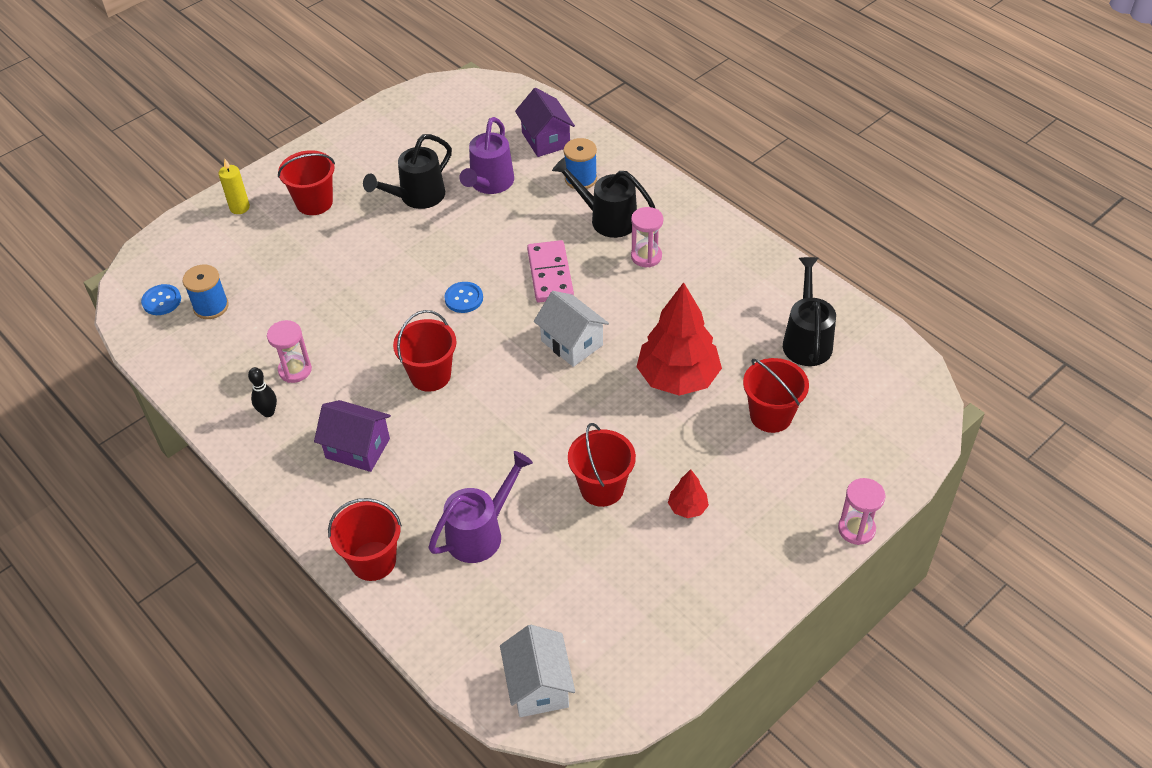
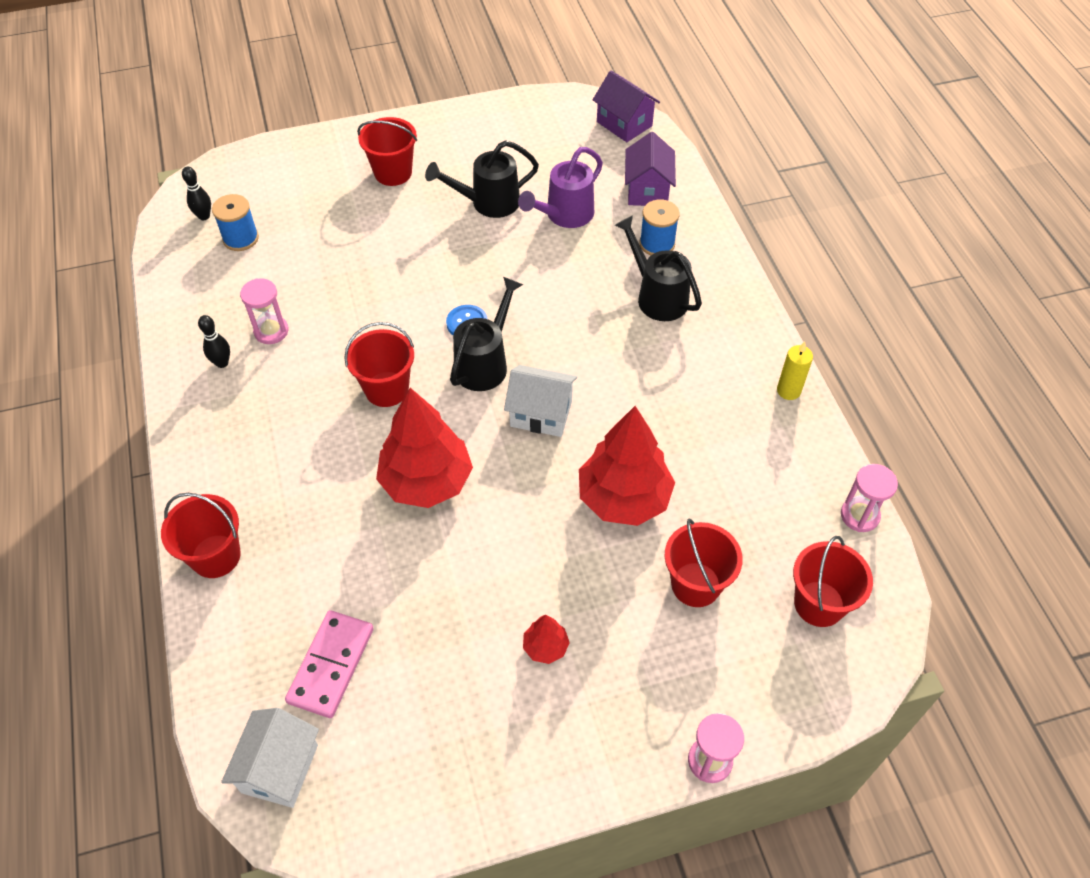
camera: 25 degrees right, 5 degrees up
blue button [141,284,181,315] -> black bowling pin [182,167,211,220]
yellow candle [218,159,250,214] -> yellow candle moved to [777,341,813,400]
purple house [314,400,391,472] -> purple house moved to [592,71,660,142]
purple watering can [429,451,533,563] -> none
pink domino [527,240,574,302] -> pink domino moved to [285,610,374,718]
white house [534,291,609,367] -> white house turned 60 degrees counterclockwise [504,365,577,437]
red bucket [568,423,636,507] -> red bucket moved to [793,536,873,627]
pink hourglass [631,207,663,267] -> pink hourglass moved to [841,464,898,532]
black watering can [783,257,836,366] -> black watering can moved to [450,277,523,391]
none -> red tree [376,388,473,508]

